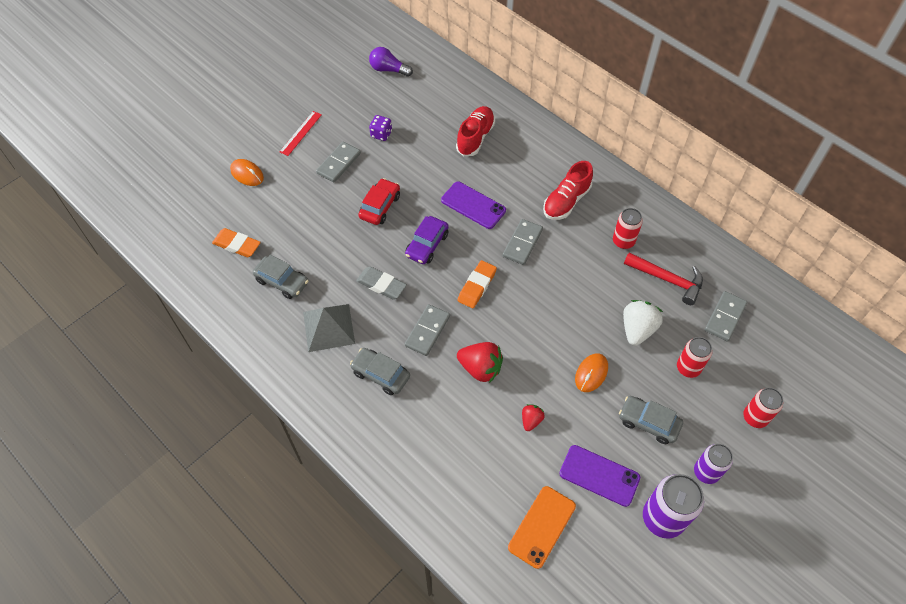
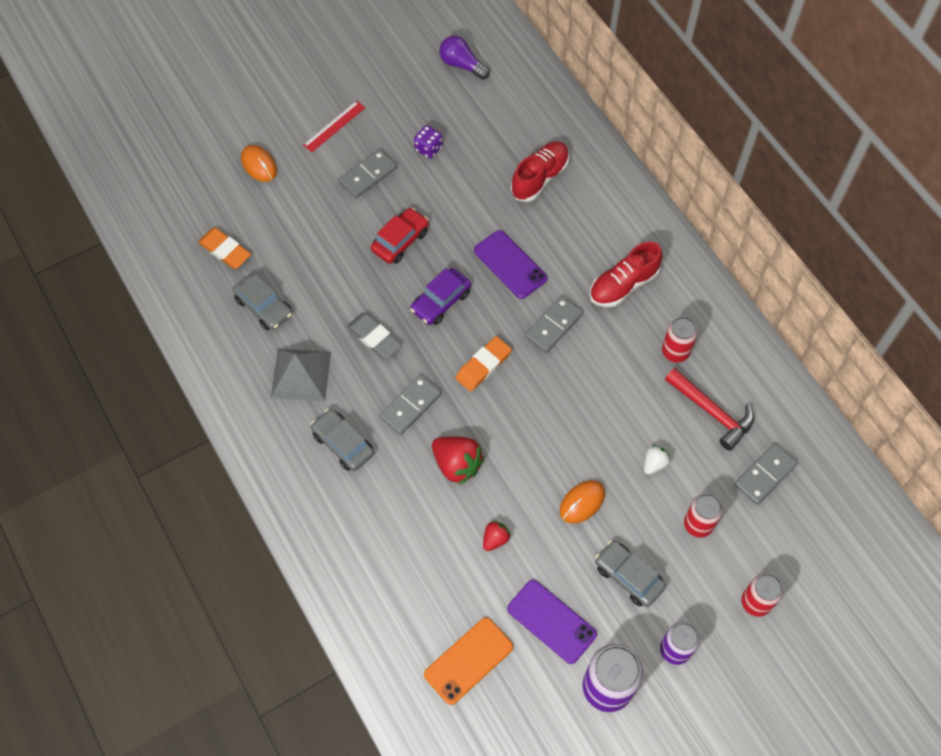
camera: 15 degrees right, 5 degrees up
white strawberry [623,300,663,346] -> white strawberry [644,445,670,475], size x0.55

